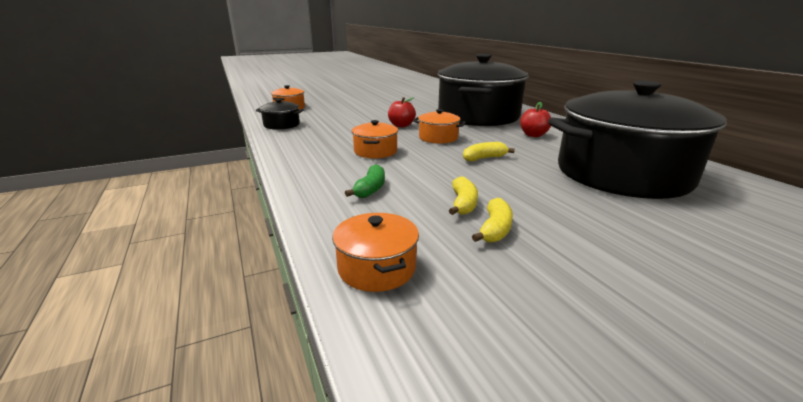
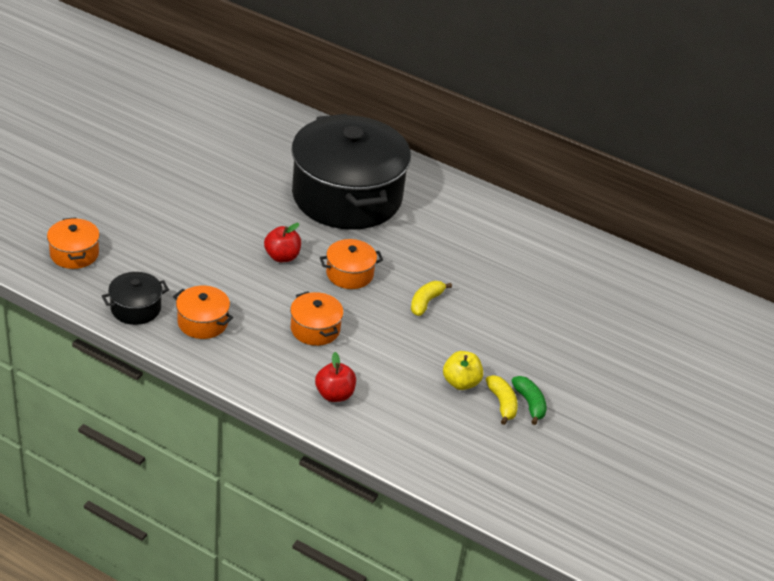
camera: 40 degrees left, 15 degrees up
orange pot [332,213,419,292] -> orange pot moved to [173,286,233,339]
green banana [345,164,385,198] -> green banana moved to [511,376,546,425]
yellow banana [449,176,478,215] -> yellow apple [443,351,483,390]
red apple [520,102,551,137] -> red apple moved to [315,352,356,402]
black pot [548,80,727,199] -> none

